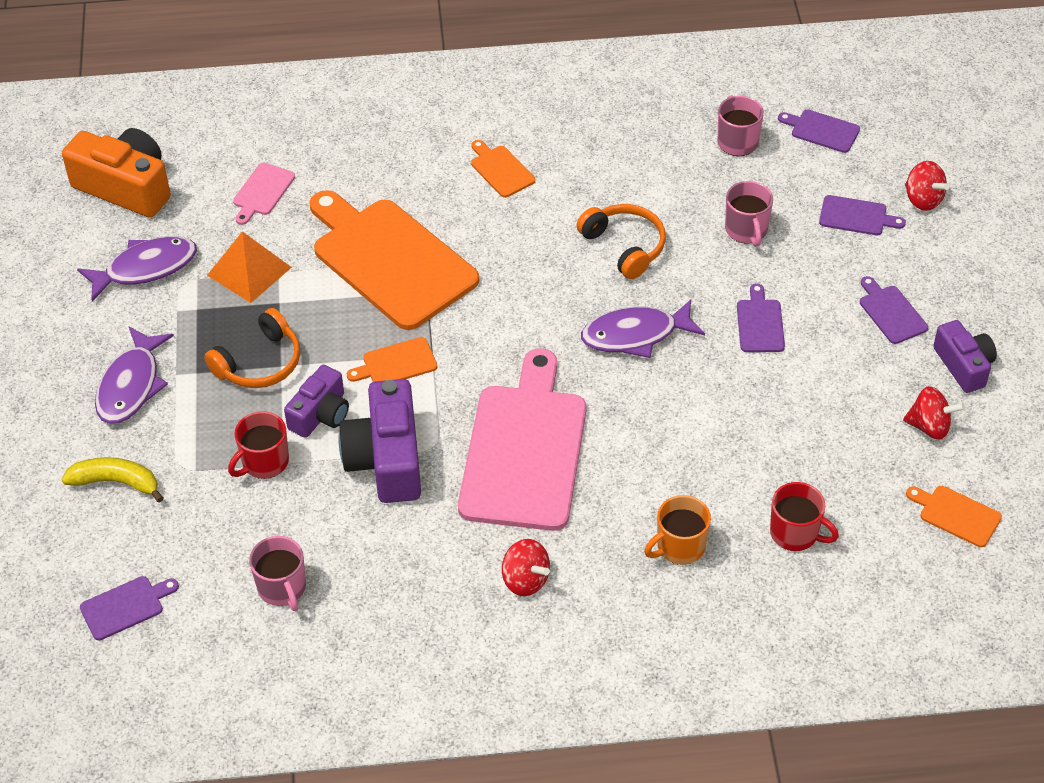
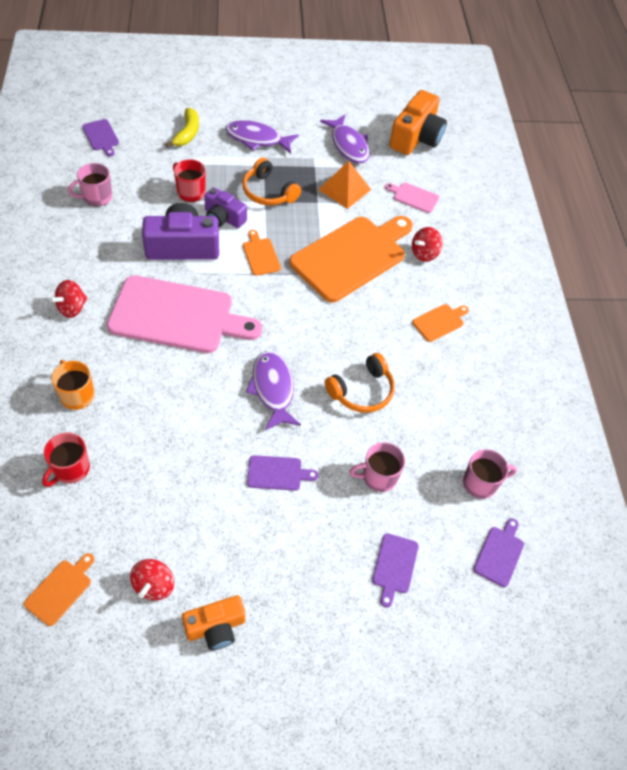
camera: 85 degrees right, 5 degrees up
purple cutting board [860,276,928,344] -> none
red spinning top [905,161,949,211] -> red spinning top moved to [412,227,443,262]
purple camera [933,320,997,393] -> orange camera [182,595,245,650]

